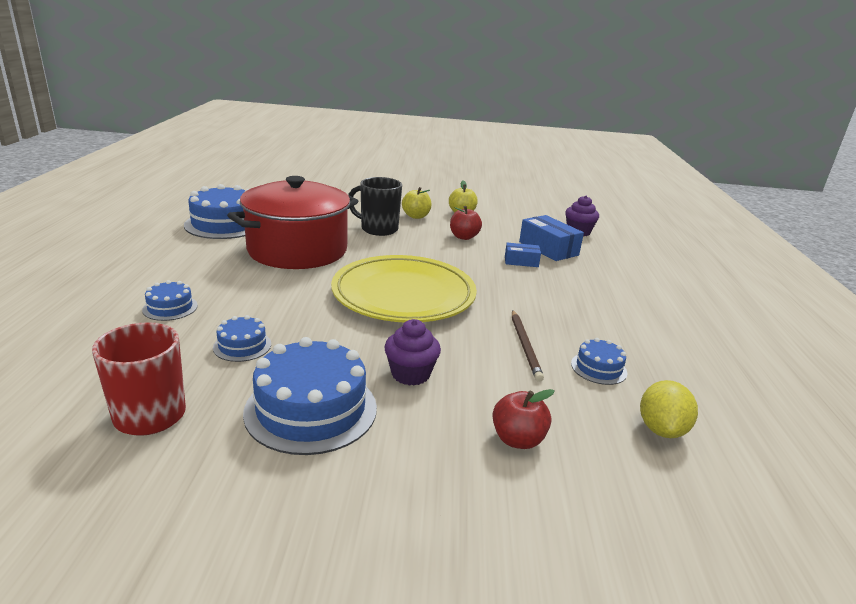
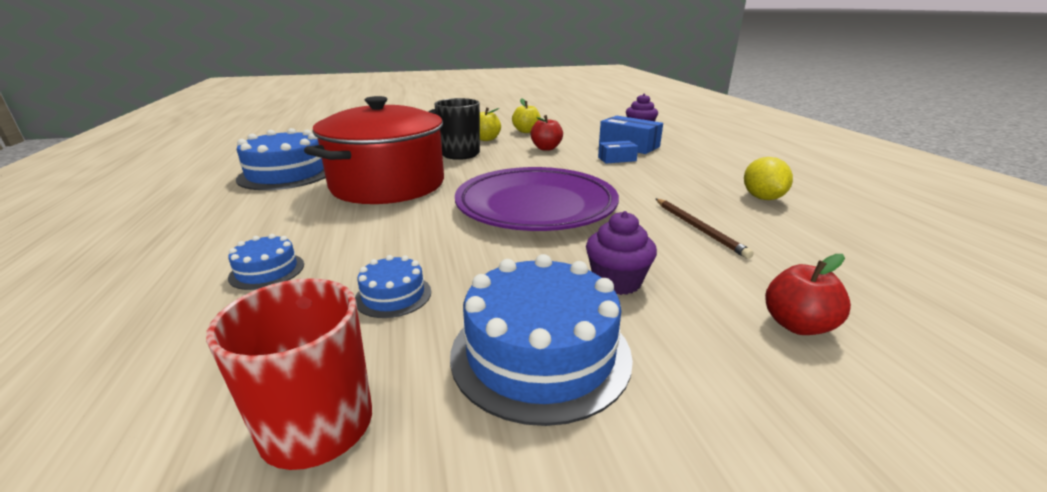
camera: 15 degrees left, 0 degrees up
yellow plate [331,255,477,322] -> purple plate [455,167,619,231]
blue cake [571,338,627,385] -> none
yellow lemon [640,380,698,438] -> yellow lemon moved to [744,157,793,200]

